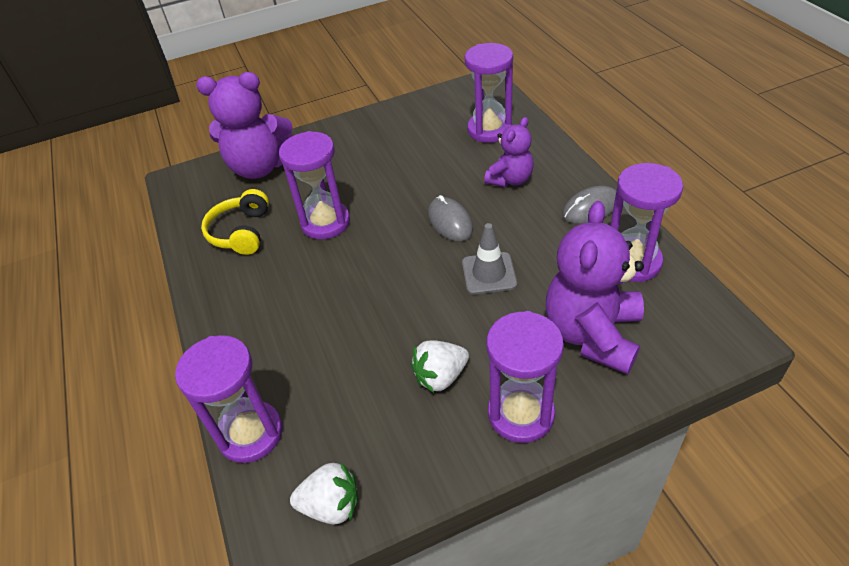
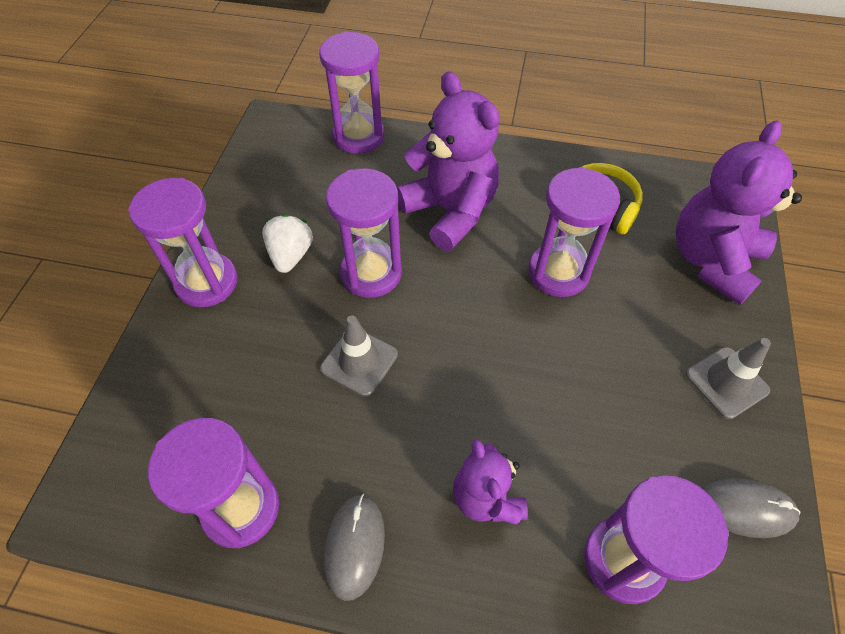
camera: 120 degrees right, 10 degrees up
white strawberry [290,461,358,525] -> none
grey mouse [428,195,473,241] -> grey mouse moved to [702,478,800,538]
purple teddy bear [546,201,644,374] -> purple teddy bear moved to [397,72,499,251]
none -> purple hourglass [326,168,402,298]
none -> grey traffic cone [686,338,771,419]

